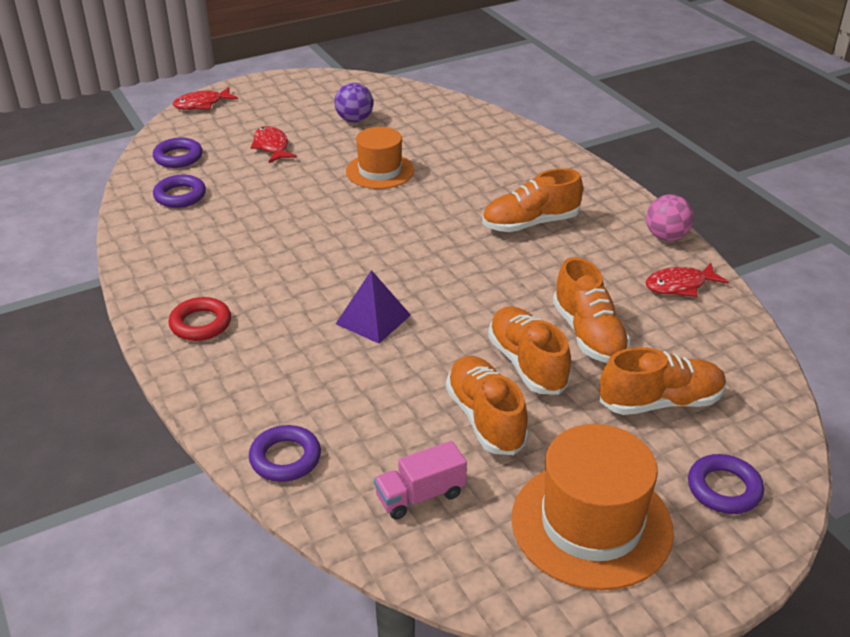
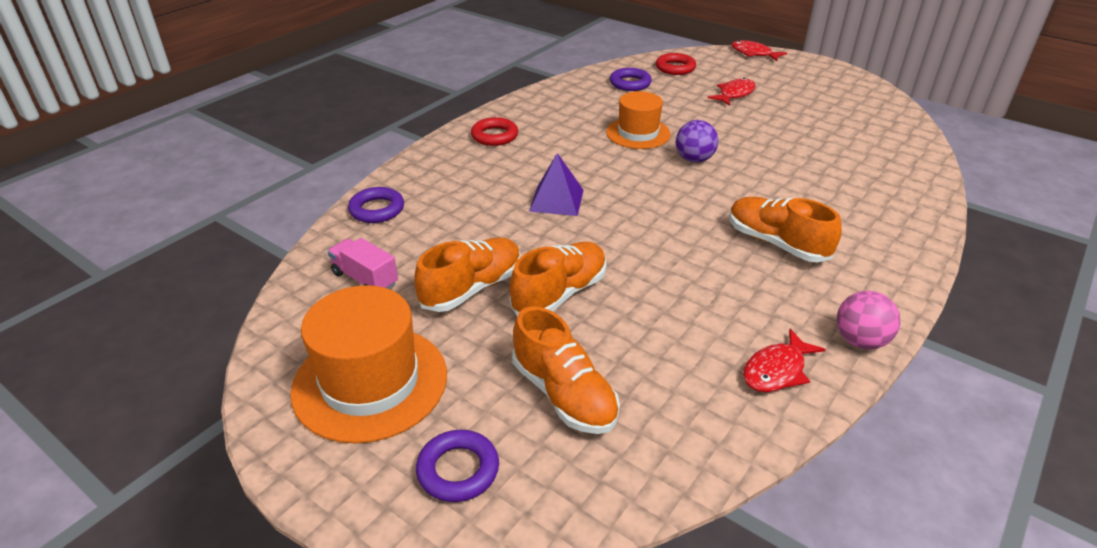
camera: 65 degrees right, 0 degrees up
purple ring [153,138,203,168] -> red ring [656,53,696,75]
purple ball [334,83,373,123] -> purple ball moved to [676,120,719,163]
orange hat [346,127,414,189] -> orange hat moved to [606,91,671,149]
orange shoe [553,257,631,363] -> none
red fish [645,263,729,297] -> red fish turned 90 degrees counterclockwise [743,329,826,392]

